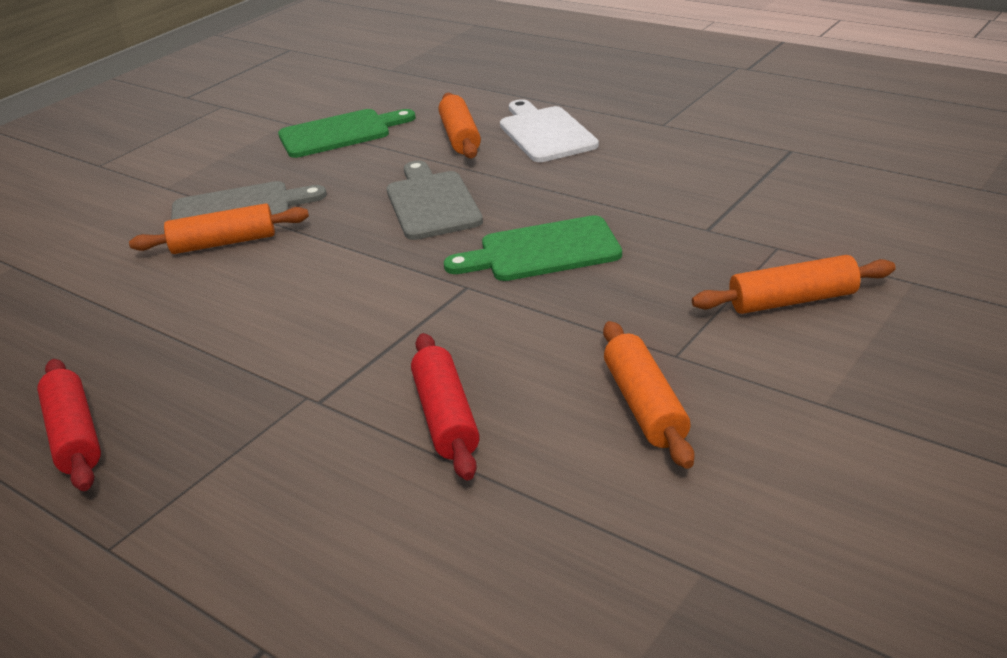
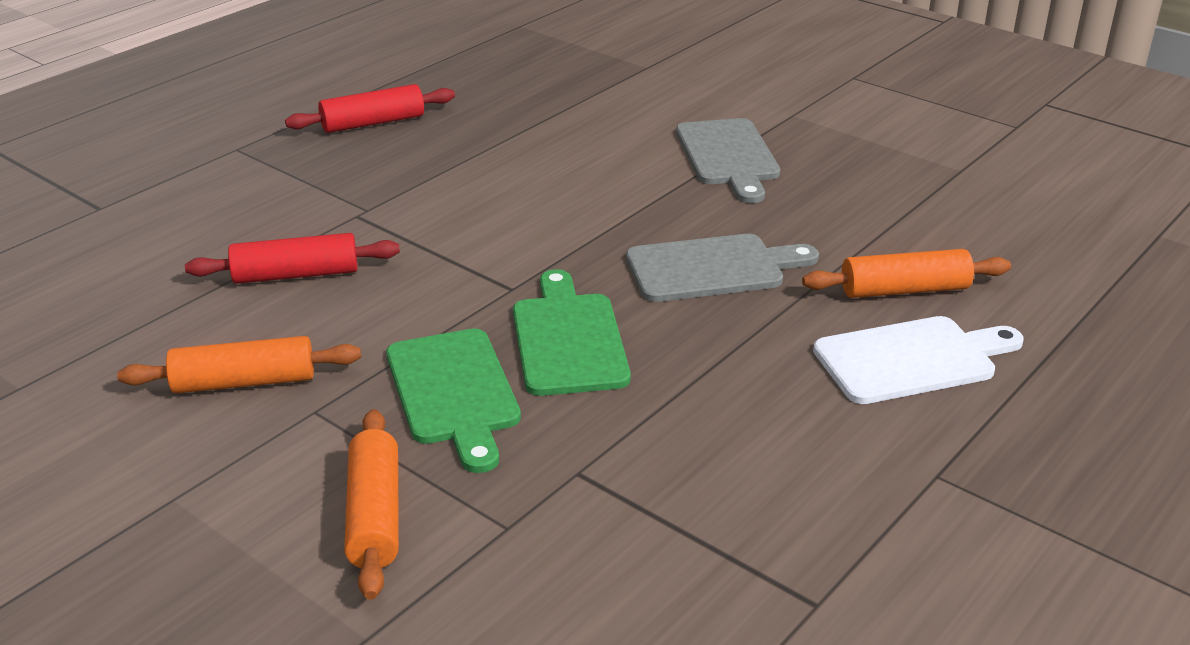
camera: 90 degrees right, 0 degrees up
orange rolling pin [129,203,309,254] -> none
green cutting board [278,109,416,158] -> green cutting board moved to [386,328,521,473]

